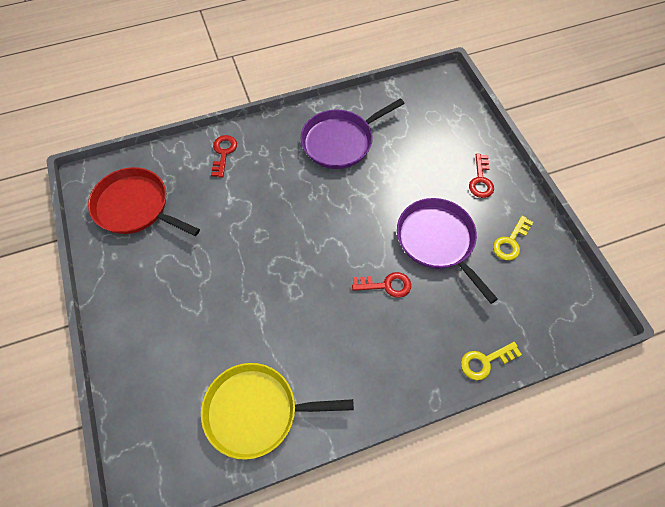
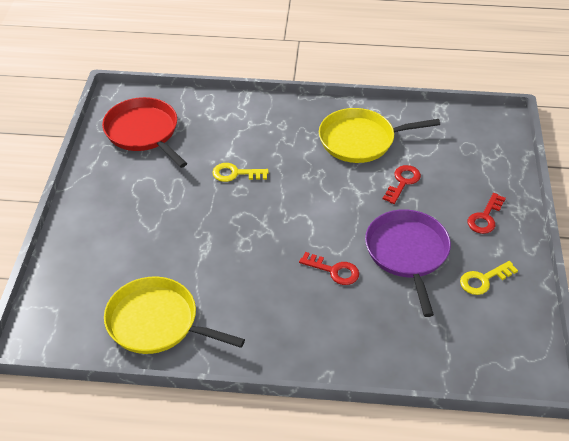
camera: 25 degrees right, 15 degrees down
red key [211,135,237,178] -> red key moved to [383,165,421,204]
purple pan [300,98,404,169] -> yellow pan [319,108,440,163]
yellow key [461,342,522,380] -> yellow key moved to [212,163,269,182]

